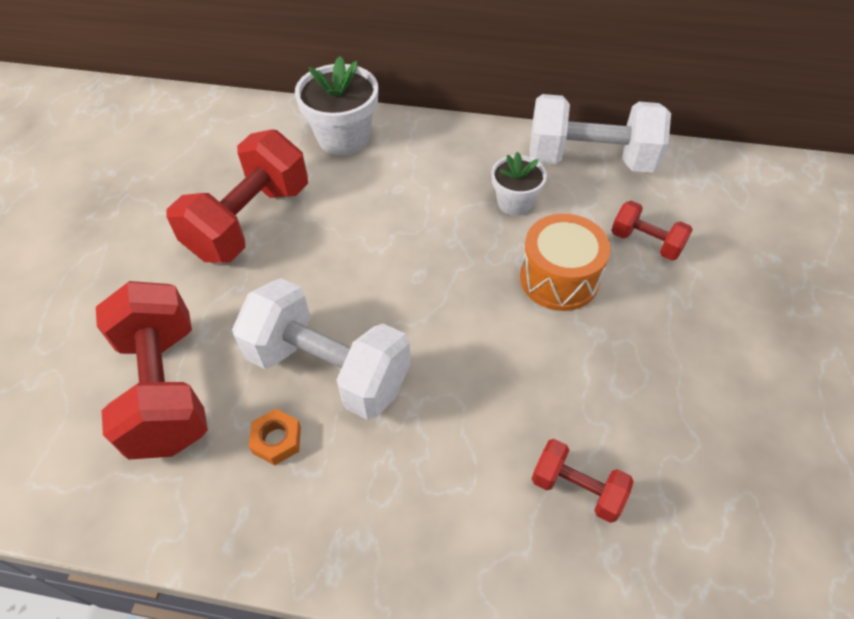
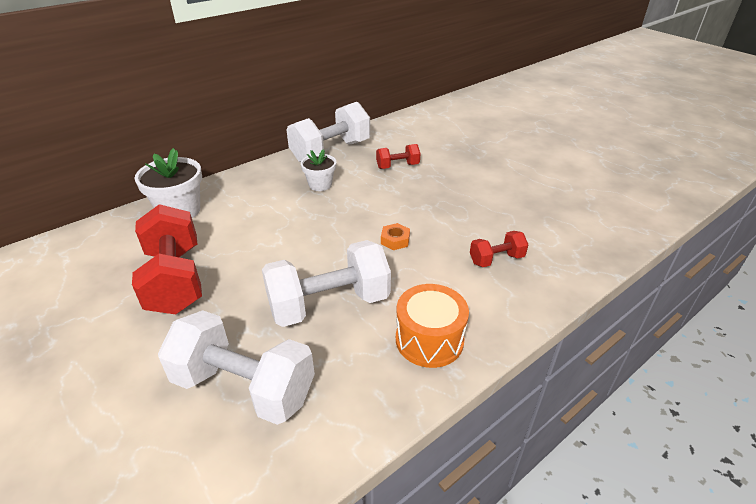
camera: 50 degrees left, 15 degrees down
red dumbbell [96,281,208,460] -> white dumbbell [158,310,315,425]
orange nut [249,409,301,465] -> orange nut moved to [381,223,410,250]
orange drum [520,214,611,311] -> orange drum moved to [396,284,469,368]

